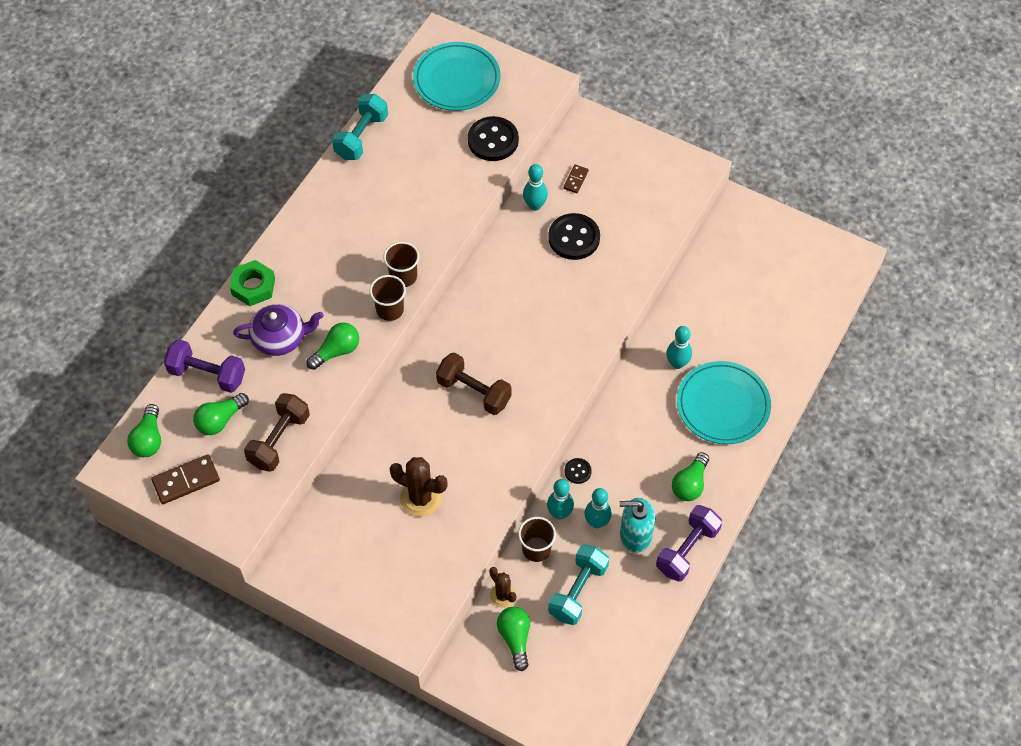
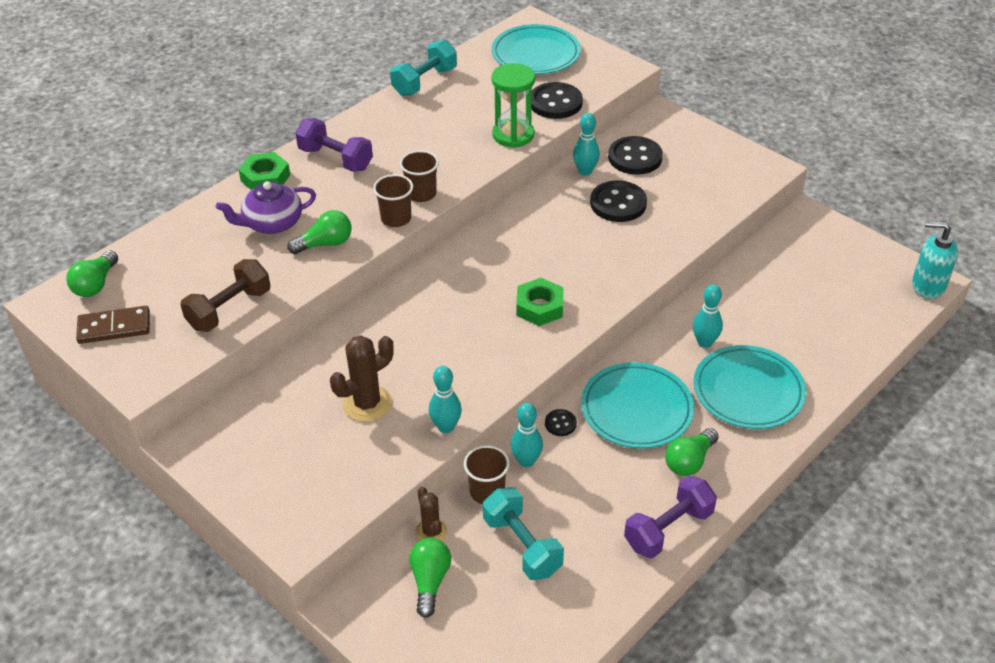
camera: 15 degrees right, 15 degrees down
purple dumbbell [164,339,245,393] -> purple dumbbell moved to [295,118,373,172]
green light bulb [193,393,249,435] -> none
purple teapot [233,304,324,356] -> purple teapot turned 150 degrees clockwise [216,181,316,234]
brown cactus [389,457,448,517] -> brown cactus turned 75 degrees counterclockwise [330,335,394,422]
brown dumbbell [436,352,512,415] -> none
turquoise dumbbell [548,544,609,625] -> turquoise dumbbell turned 75 degrees counterclockwise [483,487,564,580]
brown domino [563,165,589,193] -> black button [608,136,663,175]
turquoise bowling pin [585,488,612,528] -> turquoise bowling pin moved to [429,366,462,433]
turquoise soap dispenser [620,498,655,553] -> turquoise soap dispenser moved to [912,221,958,299]
none -> green hourglass [491,63,535,148]
none -> green nut [516,278,564,326]
none -> turquoise plate [581,362,694,449]

